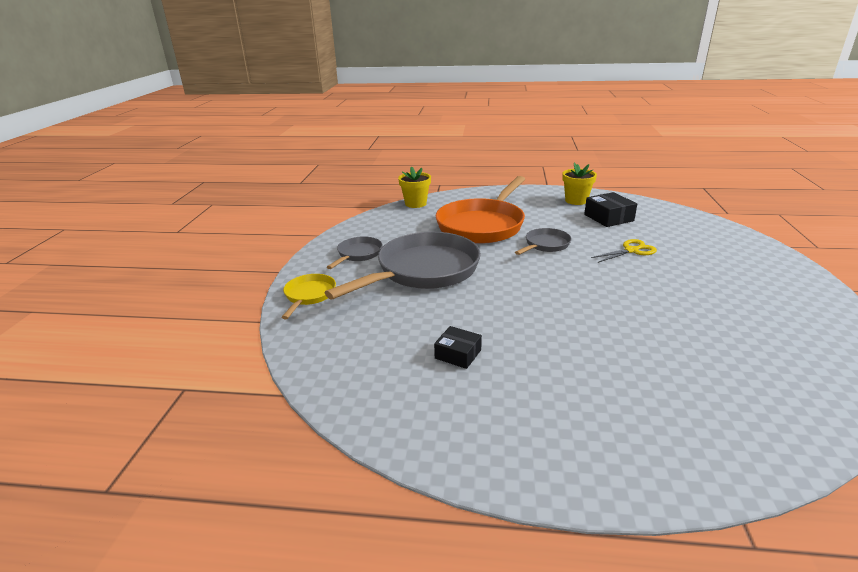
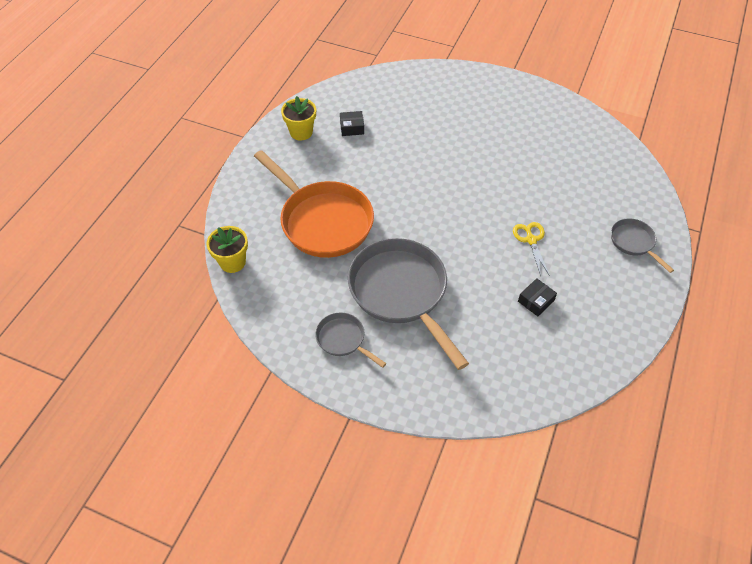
camera: 75 degrees left, 25 degrees up
yellow pan [281,274,336,319] -> none
grey pan [515,228,571,255] -> grey pan moved to [611,218,674,273]
black box [584,192,637,227] -> black box [340,111,364,136], size x0.66
yellow scissors [591,239,657,263] -> yellow scissors moved to [513,222,550,276]

